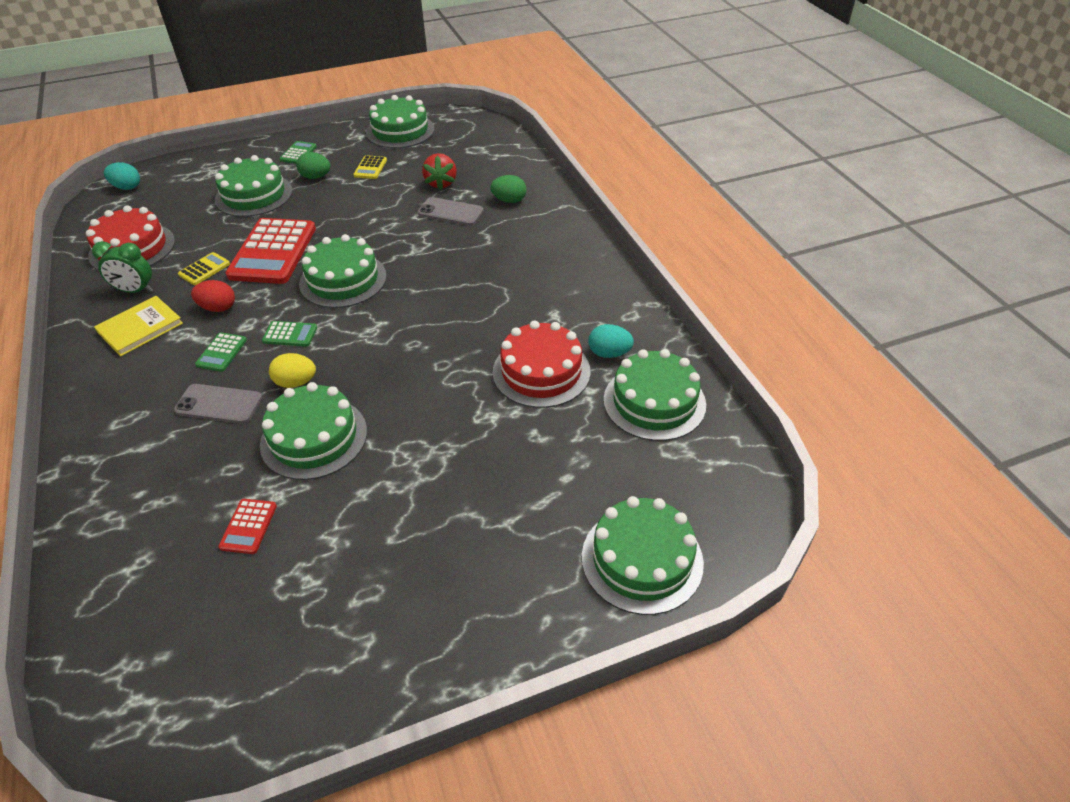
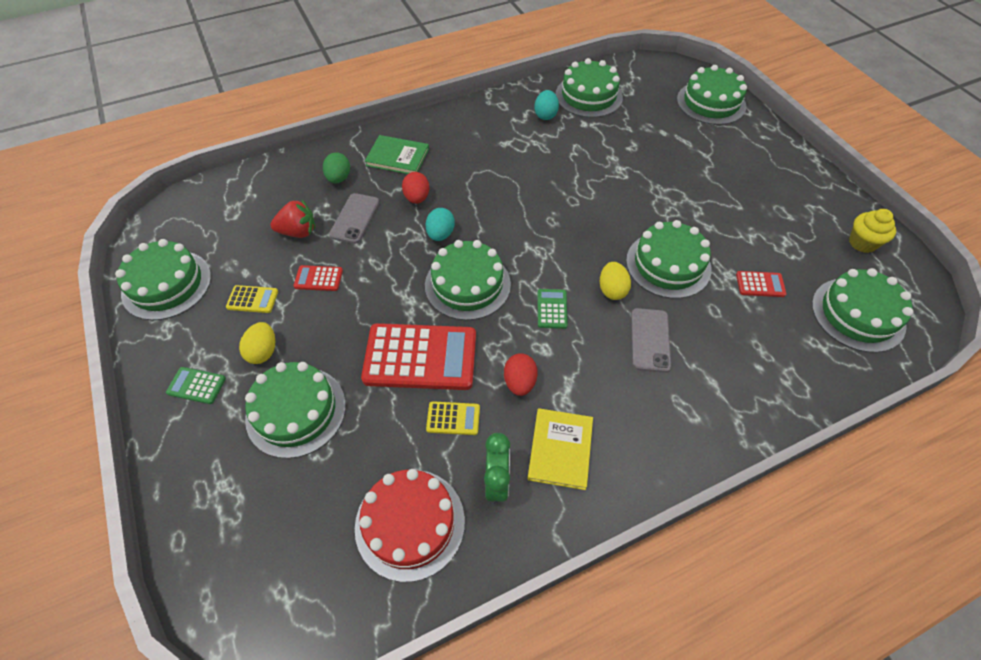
camera: 95 degrees left, 10 degrees up
yellow book [94,296,183,356] -> yellow book turned 60 degrees clockwise [527,408,593,490]
turquoise egg [104,162,140,190] -> turquoise egg moved to [426,208,455,241]
yellow calculator [178,252,230,285] -> yellow calculator turned 150 degrees clockwise [426,401,480,435]
green calculator [195,332,247,372] -> none
green egg [296,152,330,179] -> yellow egg [239,322,275,364]
red cake [493,320,591,408] -> none
none -> red calculator [293,265,343,291]
none -> green book [365,135,429,174]
none -> red egg [402,172,429,204]
none -> green cake [812,268,913,353]
none -> yellow cupcake [849,209,896,253]

